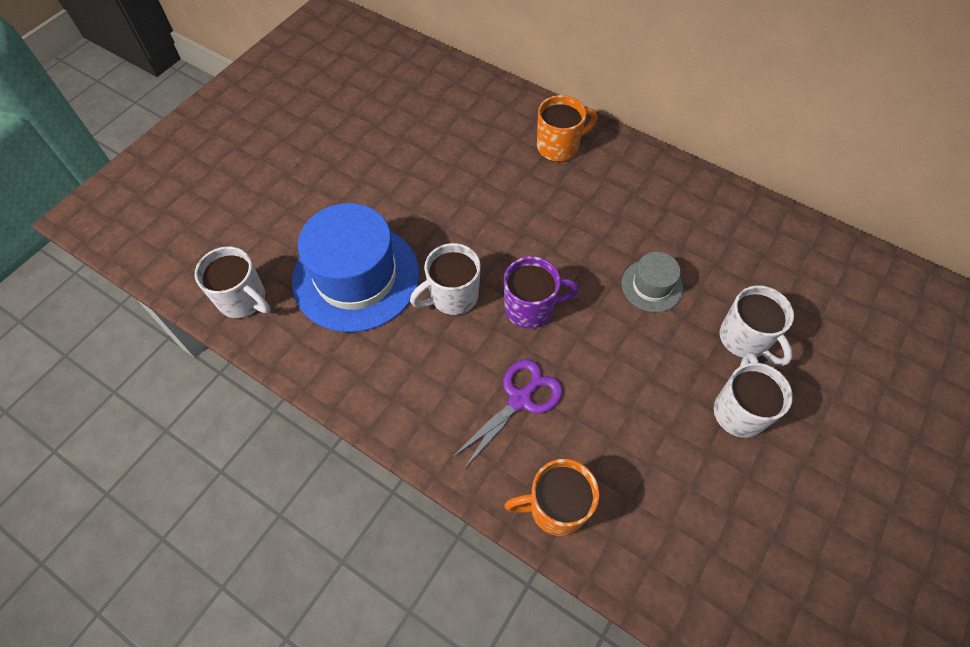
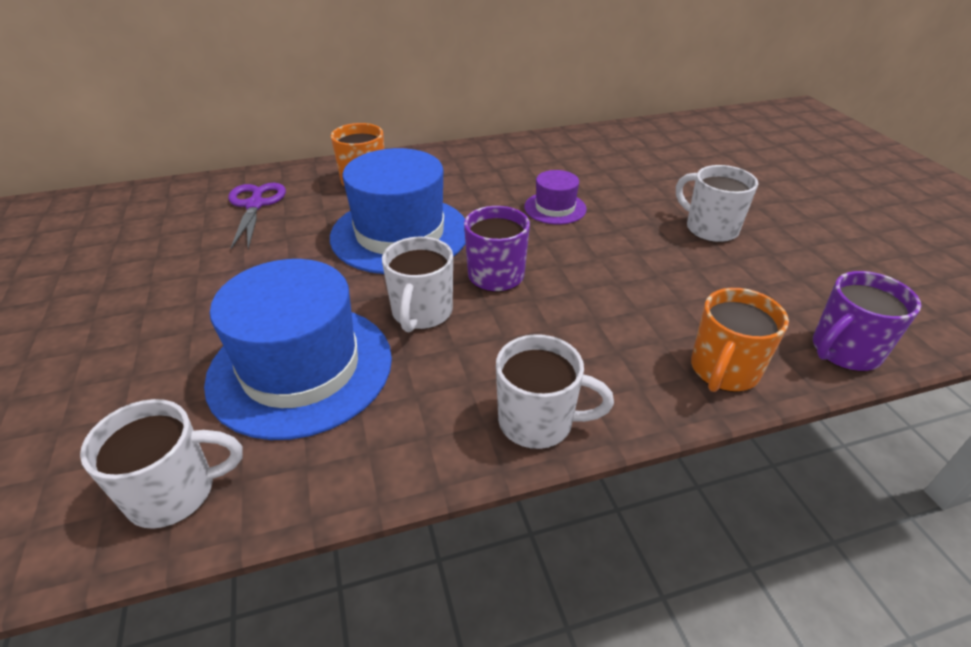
camera: 50 degrees left, 20 degrees down
purple scissors [453,359,563,469] -> purple scissors moved to [228,183,286,249]
grey hat [622,252,683,312] -> purple hat [524,170,587,224]
white mug [720,285,794,366] -> white mug moved to [496,334,614,449]
none -> blue hat [330,148,466,274]
none -> purple mug [813,271,921,372]

